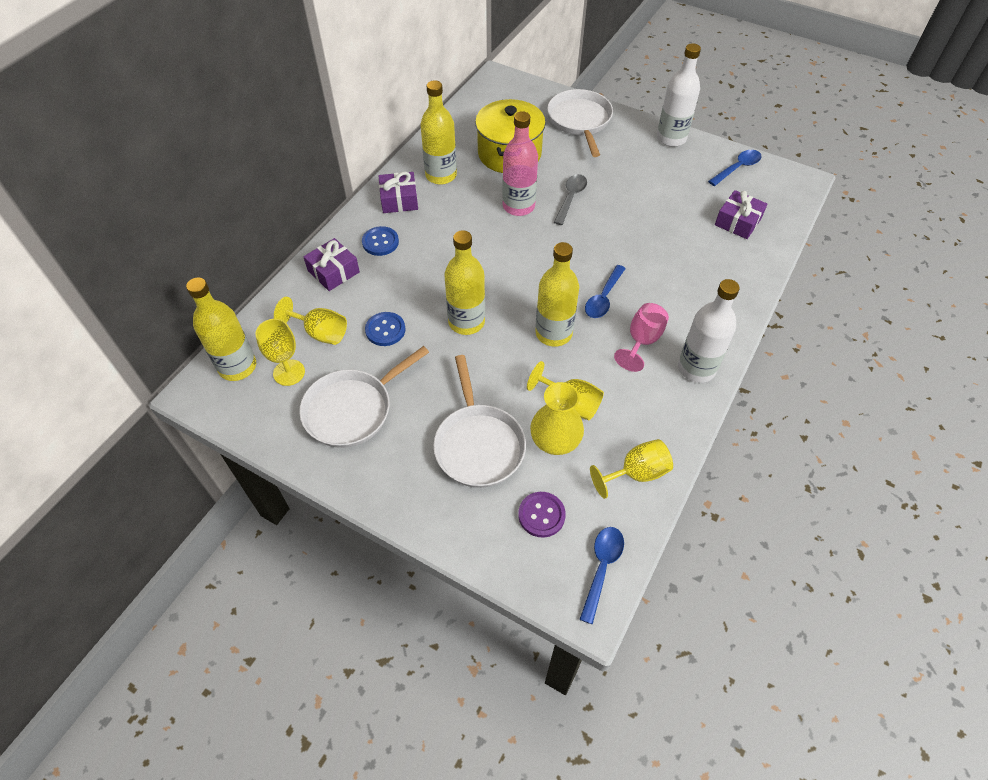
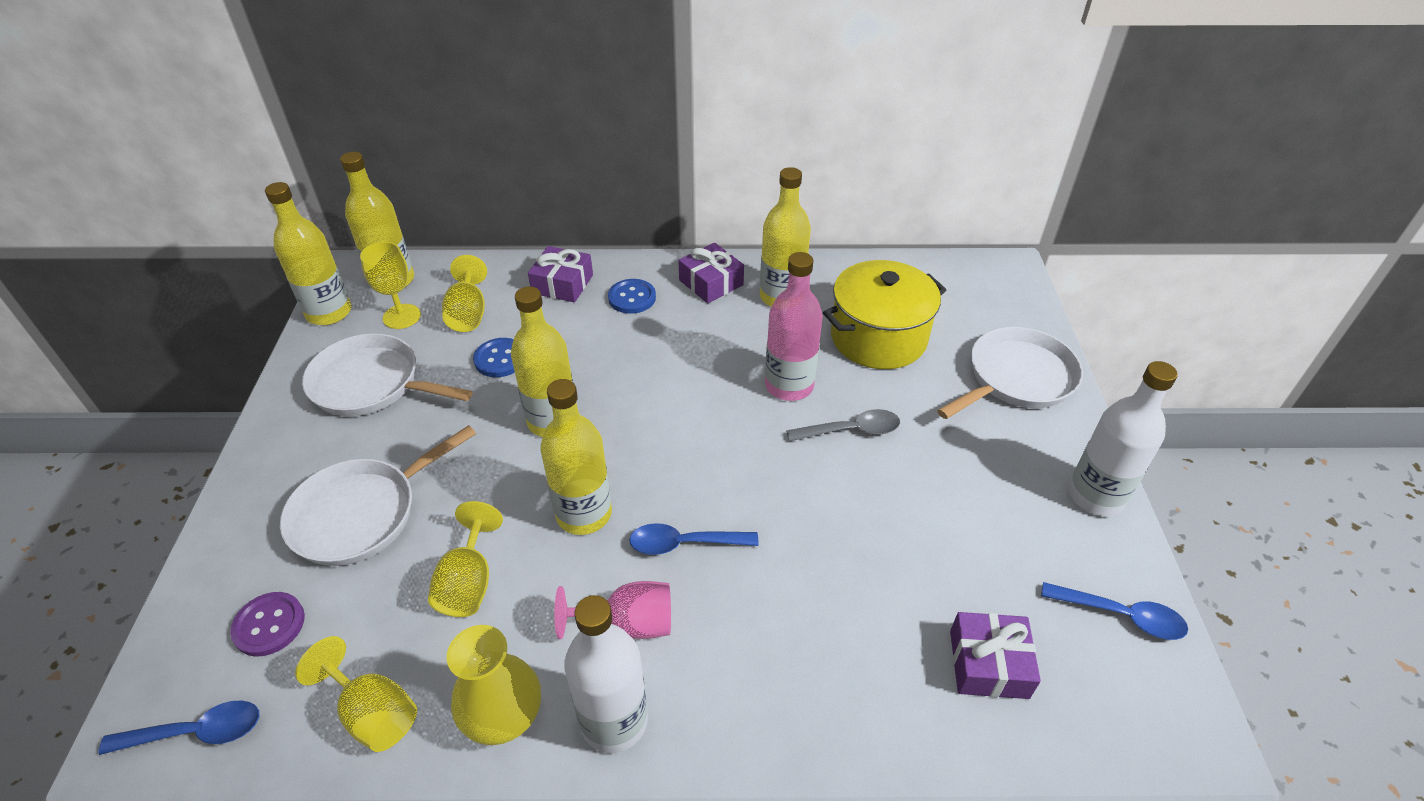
camera: 60 degrees right, 10 degrees down
yellow vase [530,382,584,455] -> yellow vase moved to [447,625,541,745]
none -> yellow bottle [265,182,352,325]

